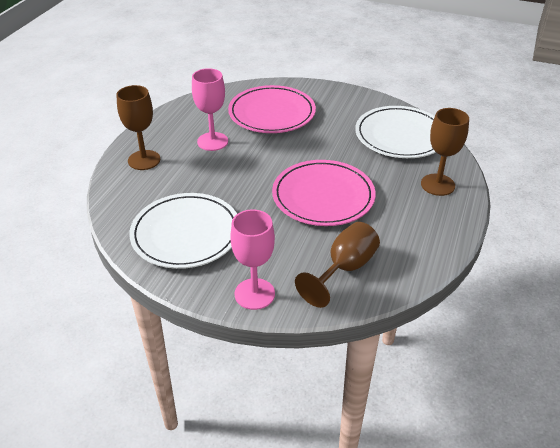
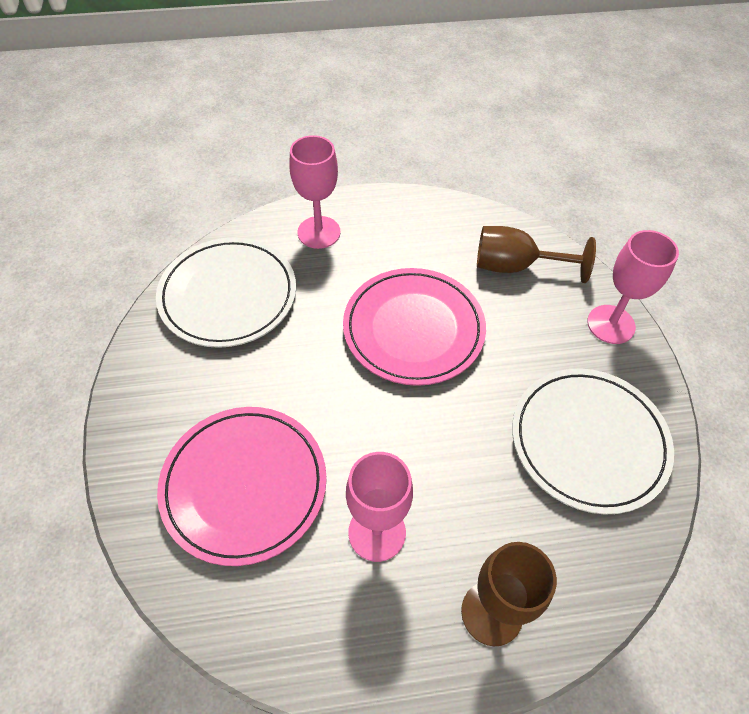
camera: 120 degrees left, 15 degrees up
brown goblet [421,108,469,196] -> pink goblet [290,135,340,249]

